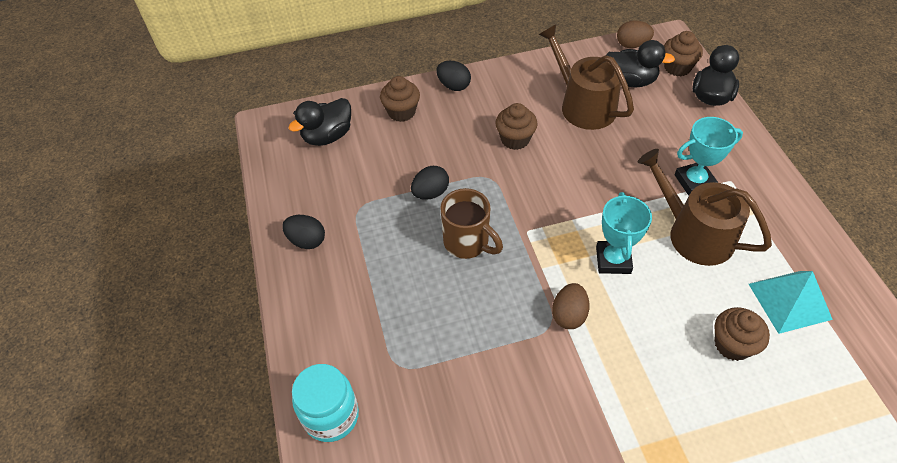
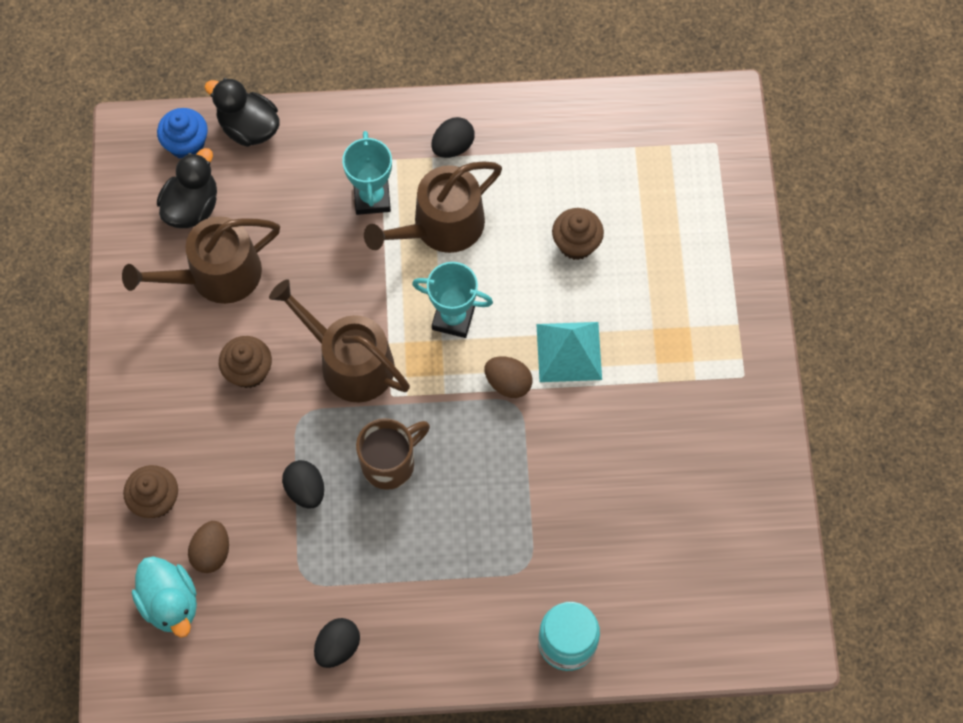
camera: 80 degrees left, 15 degrees up
black duck [288,98,351,146] -> turquoise duck [132,556,197,637]
black egg [436,61,471,91] -> black egg moved to [431,117,475,158]
brown egg [617,20,654,48] -> brown egg moved to [188,521,229,573]
brown cupcake [664,31,703,77] -> blue cupcake [157,108,208,158]
turquoise pyramid [749,271,833,334] -> turquoise pyramid moved to [536,322,602,382]
none -> brown watering can [269,279,410,403]

